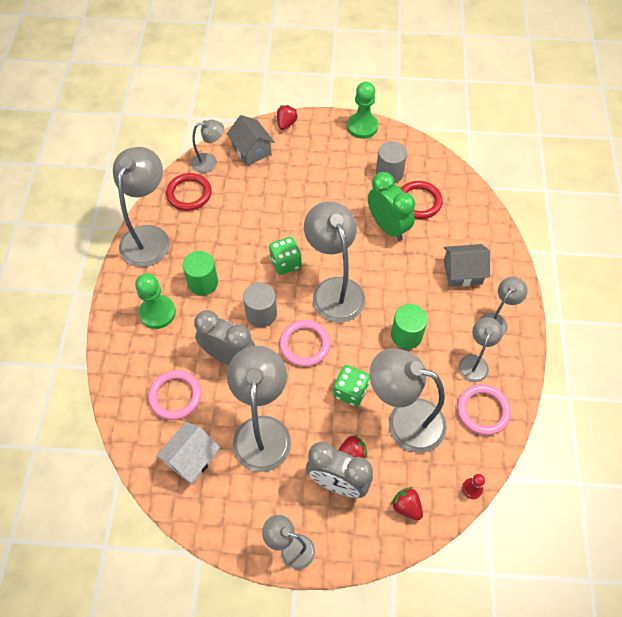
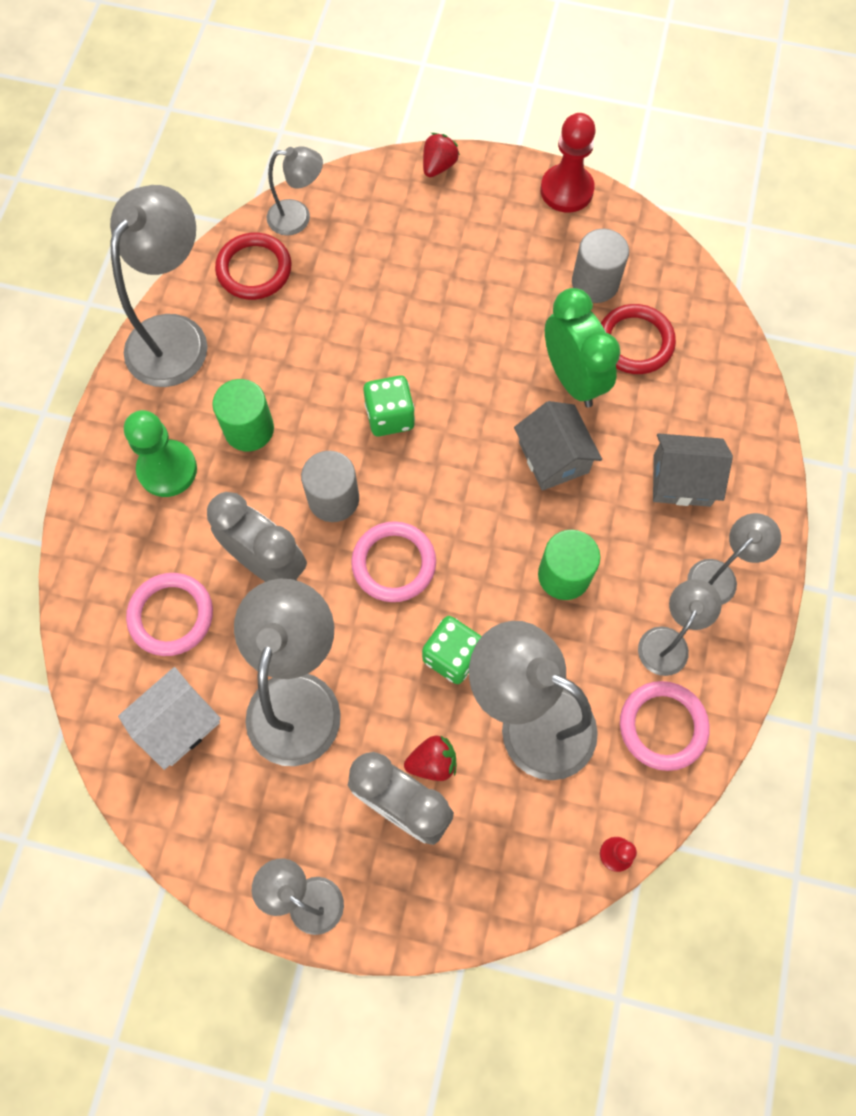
camera: 10 degrees right, 10 degrees up
grey house [227,115,275,166] -> grey house moved to [514,401,602,491]
grey lamp [304,201,365,323] -> none
green pawn [347,81,378,139] -> red pawn [541,113,596,213]
red strawberry [391,487,423,520] -> none

